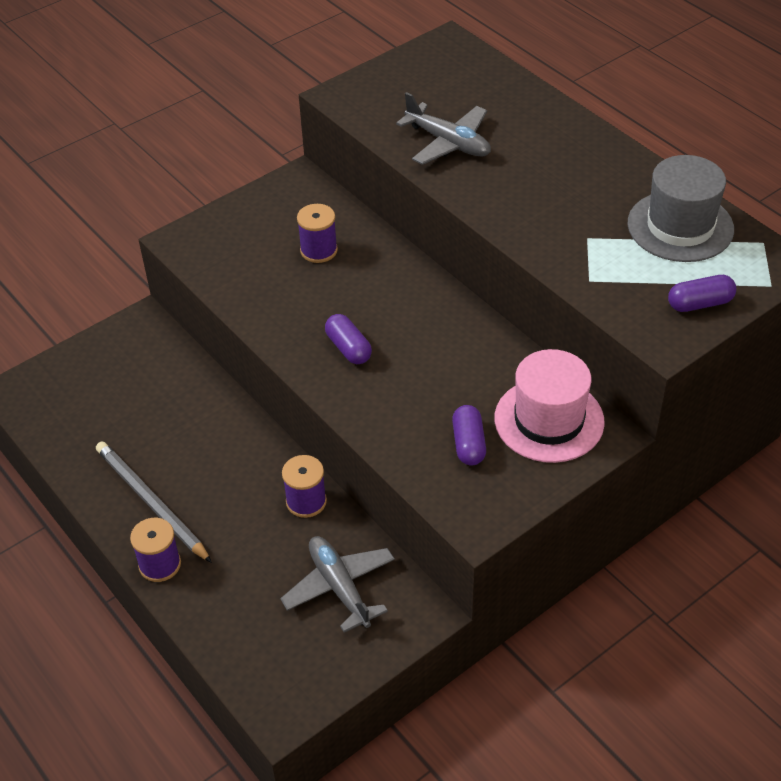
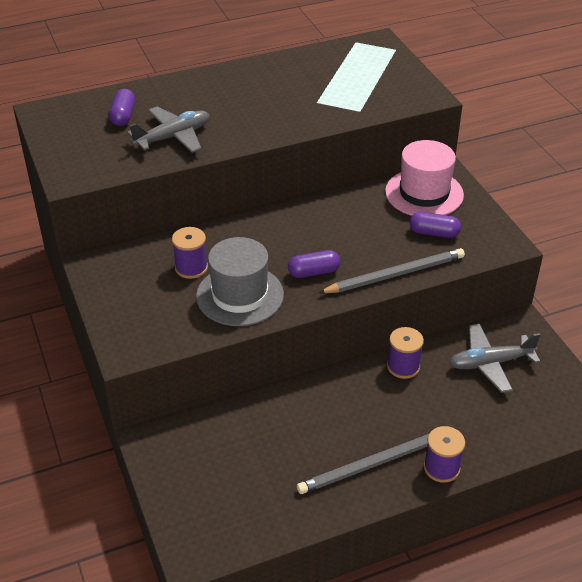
camera: 75 degrees left, 5 degrees down
grey hat [627,155,734,262] -> grey hat moved to [196,237,284,326]
purple capsule [668,275,736,312] -> purple capsule moved to [109,89,135,126]
none -> grey pencil [319,248,465,293]

